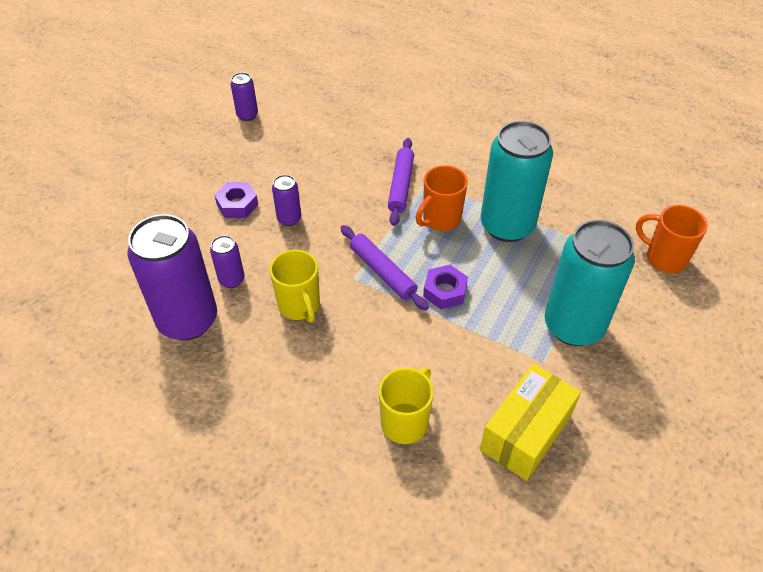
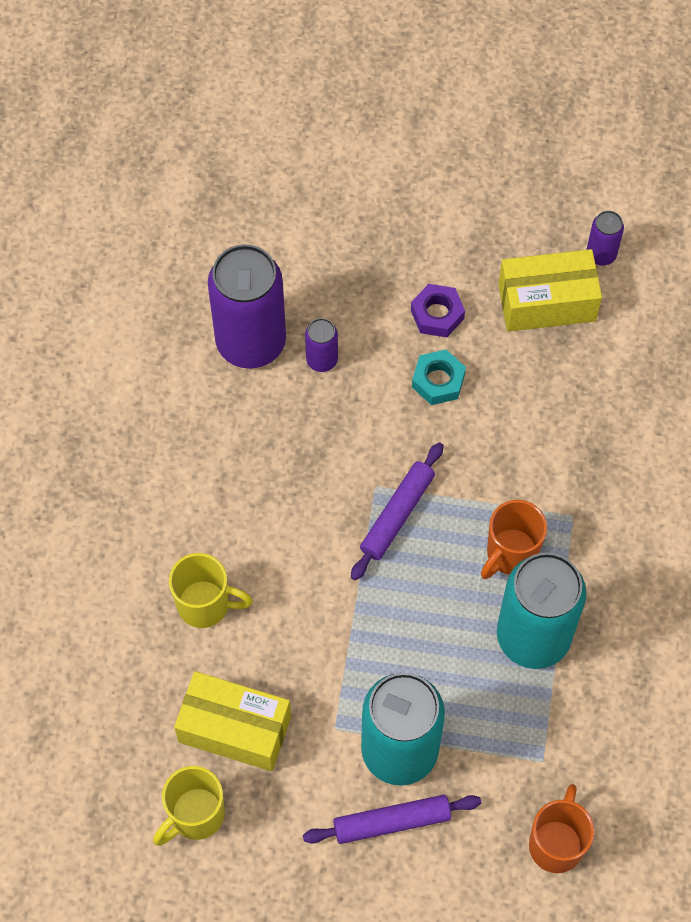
camera: 70 degrees right, 15 degrees up
yellow mug [270,250,320,323] -> yellow mug moved to [153,766,225,846]
purple can [272,175,301,226] -> turquoise nut [412,350,466,405]
purple rolling pin [388,138,414,226] -> purple rolling pin moved to [303,795,481,844]
orange mug [416,165,468,231] -> orange mug turned 75 degrees counterclockwise [481,500,547,579]
purple nut [423,265,468,309] -> none
none -> yellow box [498,249,602,332]

